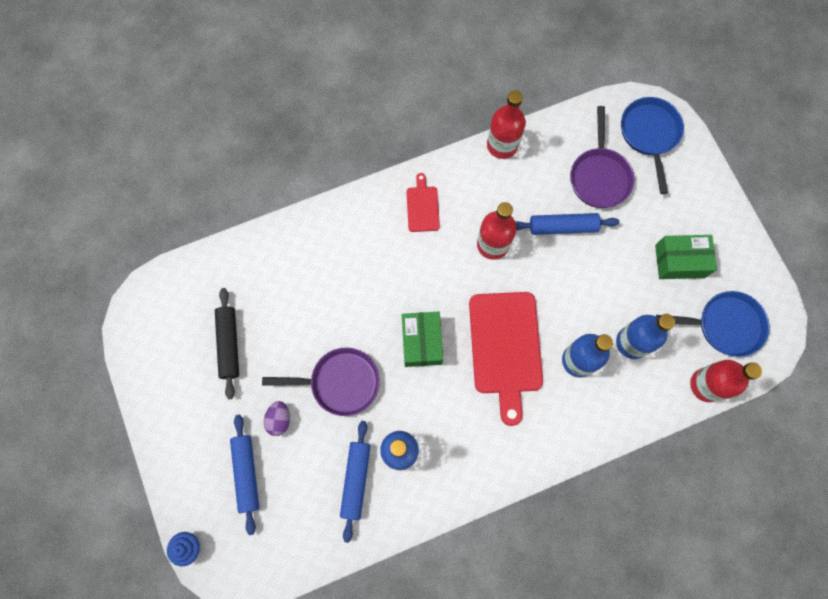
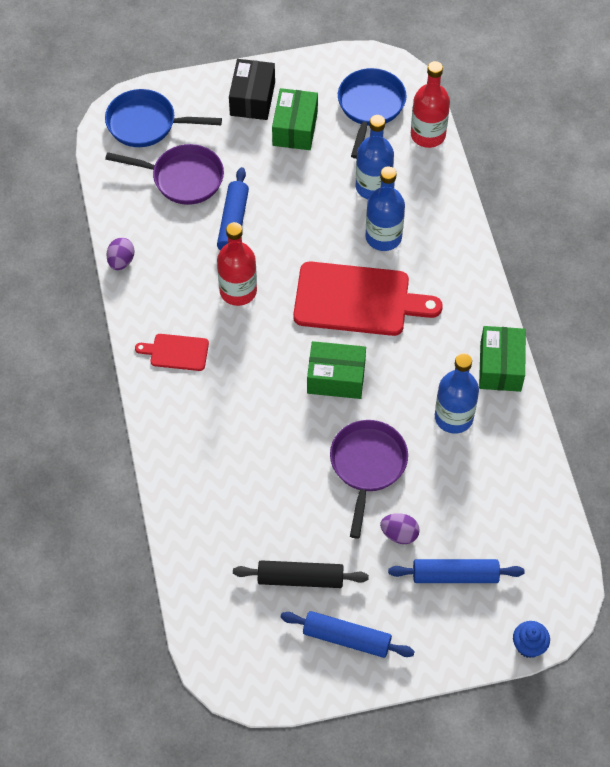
camera: 80 degrees left, 15 degrees down
blue rolling pin [340,421,371,543] -> blue rolling pin moved to [280,611,415,658]
red bottle [487,90,526,159] -> purple egg [106,238,134,270]
none -> black box [229,59,275,120]
none -> green box [479,326,526,392]

